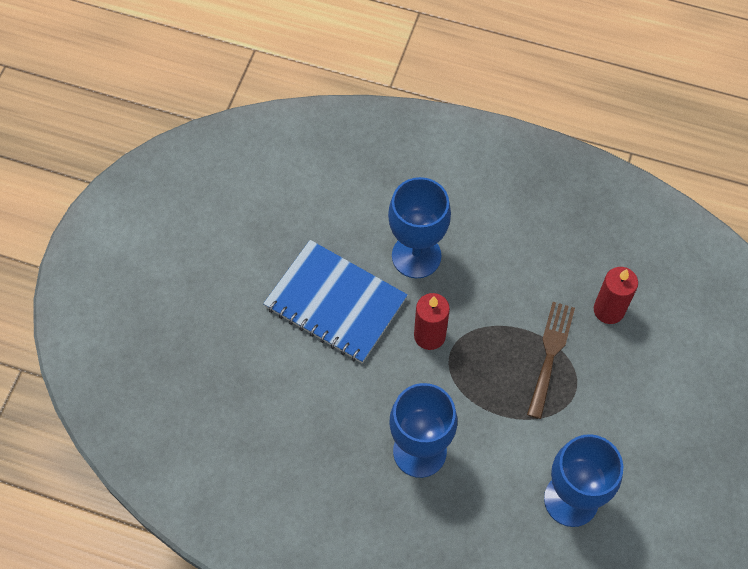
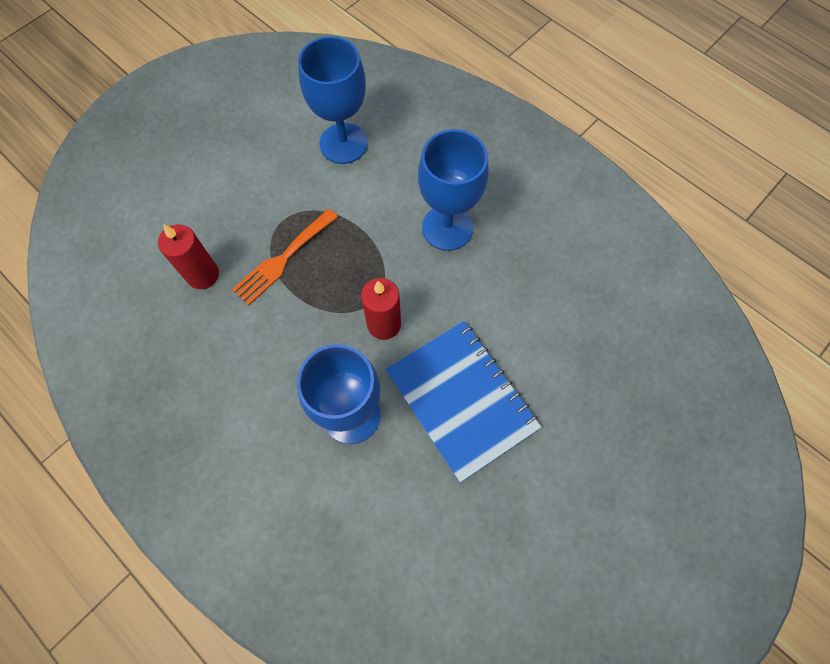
camera: 155 degrees left, 5 degrees up
brown fork [527,302,575,419] -> orange fork [232,209,338,305]

